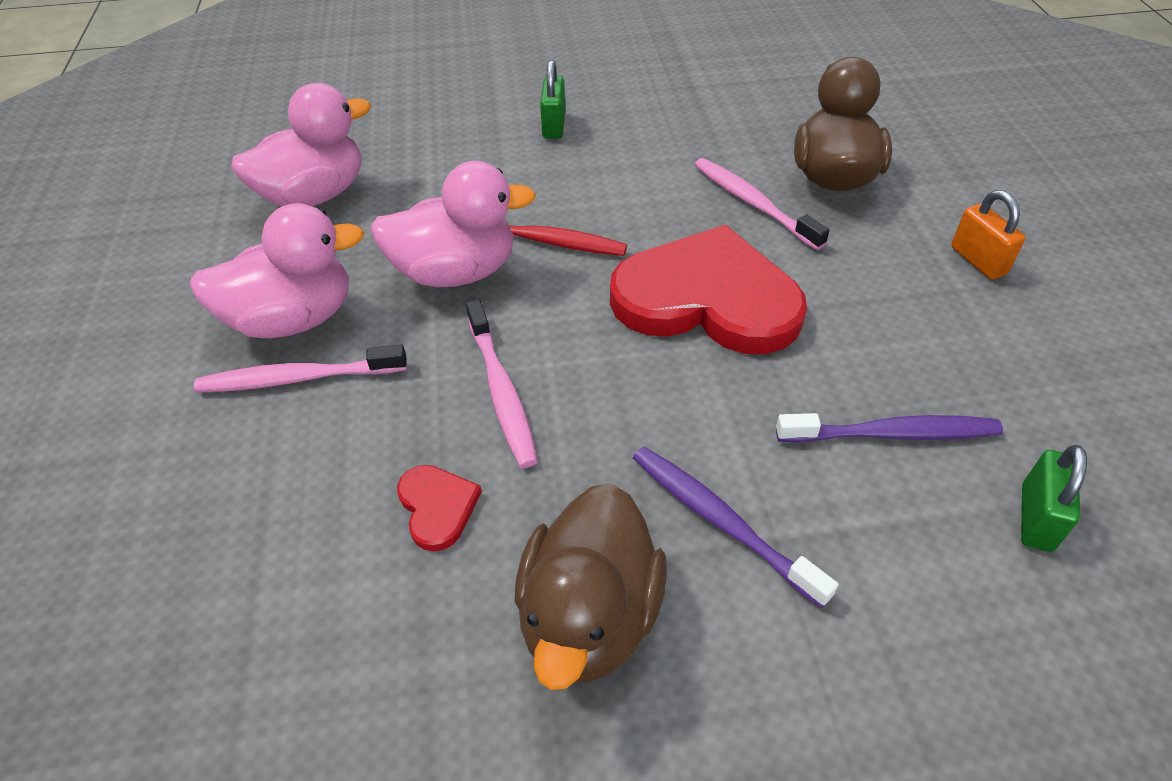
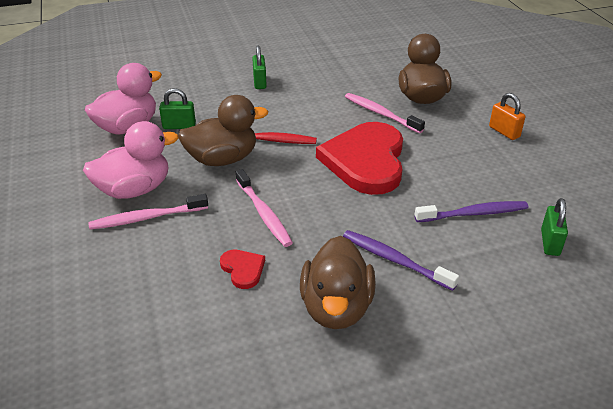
camera: 10 degrees left, 10 degrees down
pink duck [370,161,536,287] -> brown duck [178,95,268,166]
red heart [610,225,807,354] -> red heart turned 90 degrees counterclockwise [316,122,403,195]
none -> green padlock [159,88,196,129]

